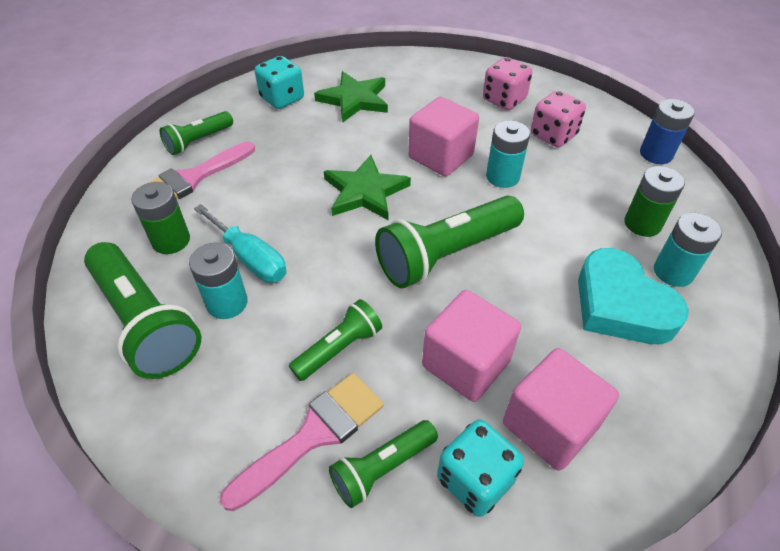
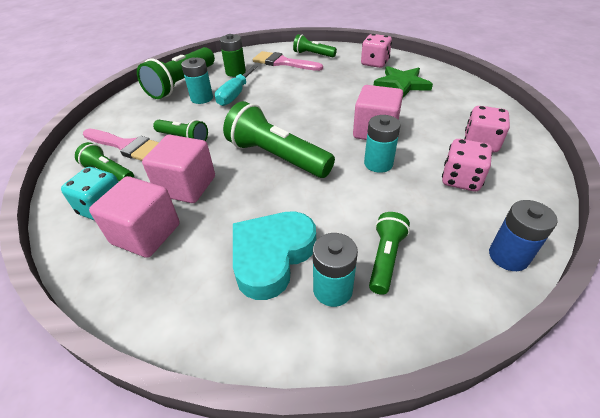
camera: 70 degrees right, 5 degrees down
turquoise dice [255,56,304,109] -> pink dice [361,34,392,68]
green star [324,155,411,220] -> none
green battery [624,166,685,237] -> green flashlight [369,212,410,295]

